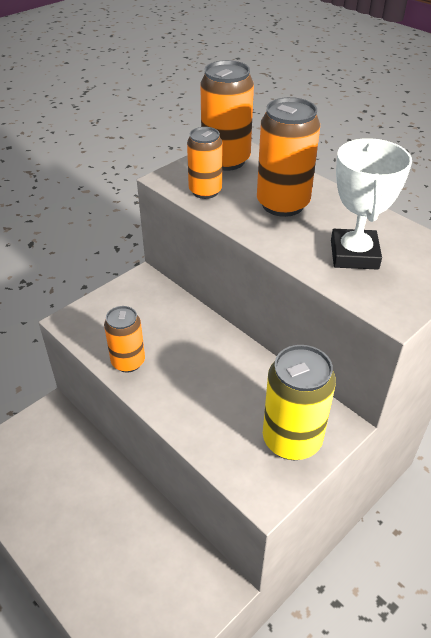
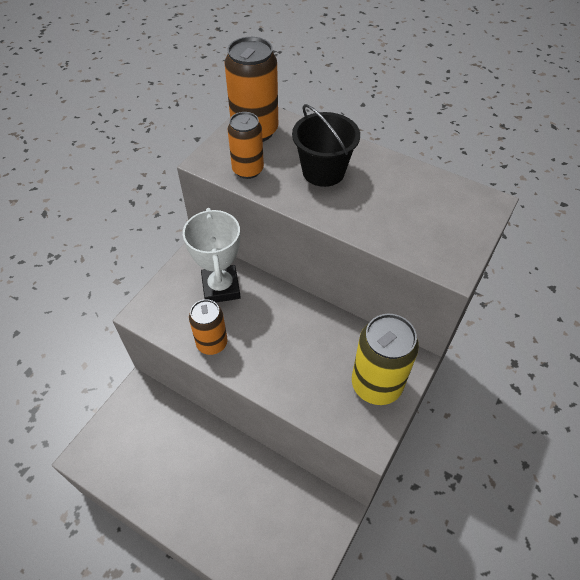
camera: 15 degrees left, 10 degrees up
orange can [257,97,320,217] -> black bucket [292,104,360,187]
white trophy [331,138,412,270] -> white trophy moved to [183,208,241,303]

